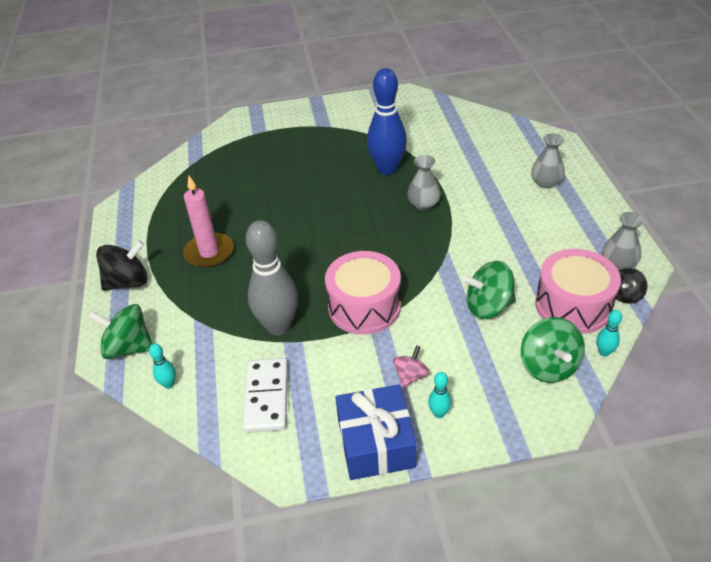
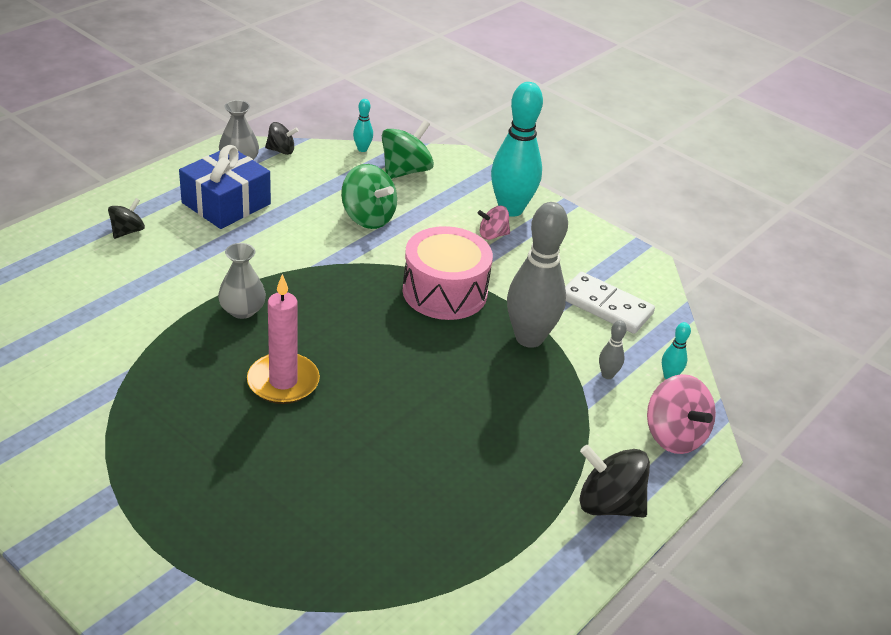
camera: 135 degrees left, 5 degrees down
green spinning top [88,304,153,359] -> pink spinning top [647,374,716,454]
pink candle [183,176,234,268] -> pink candle moved to [247,274,320,404]
white domino [243,358,288,433] -> white domino turned 75 degrees clockwise [565,272,655,334]
blue gift [335,384,417,480] -> blue gift moved to [179,145,271,229]
blue bowling pin [367,68,407,175] -> none
turquoise bowling pin [428,372,452,418] -> turquoise bowling pin [491,82,543,217], size x2.37
grey vase [531,134,565,188] -> black spinning top [108,198,145,239]
pink drum [535,249,621,334] -> none
none -> grey bowling pin [599,320,627,379]

